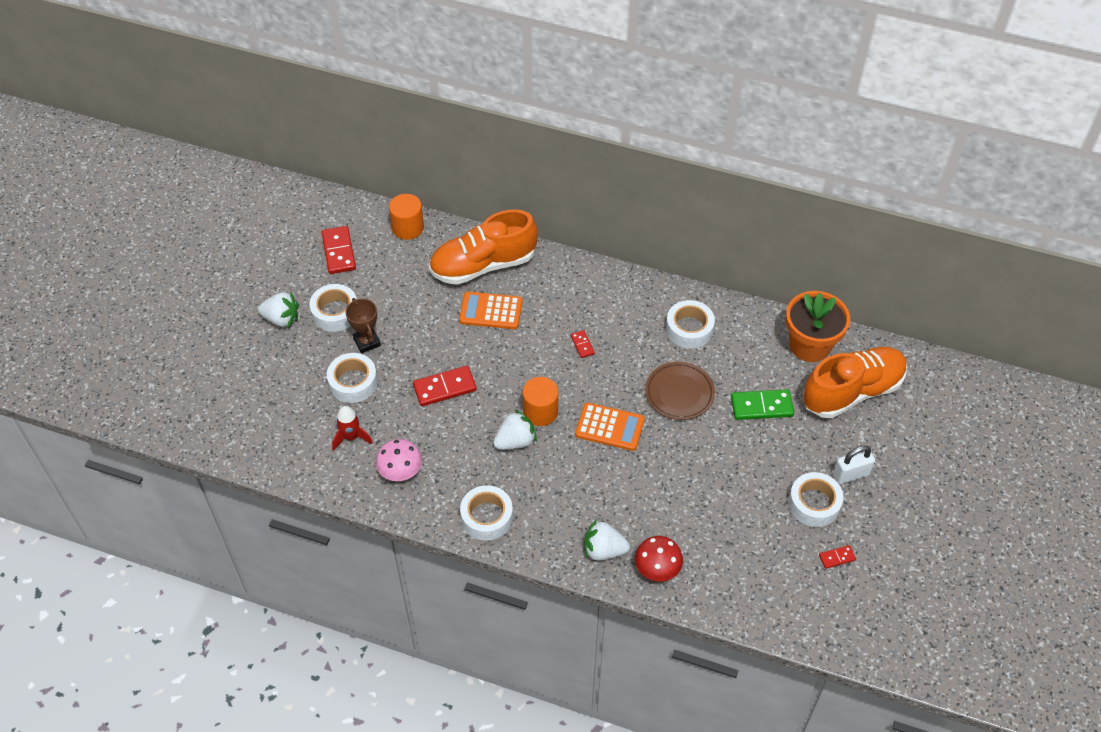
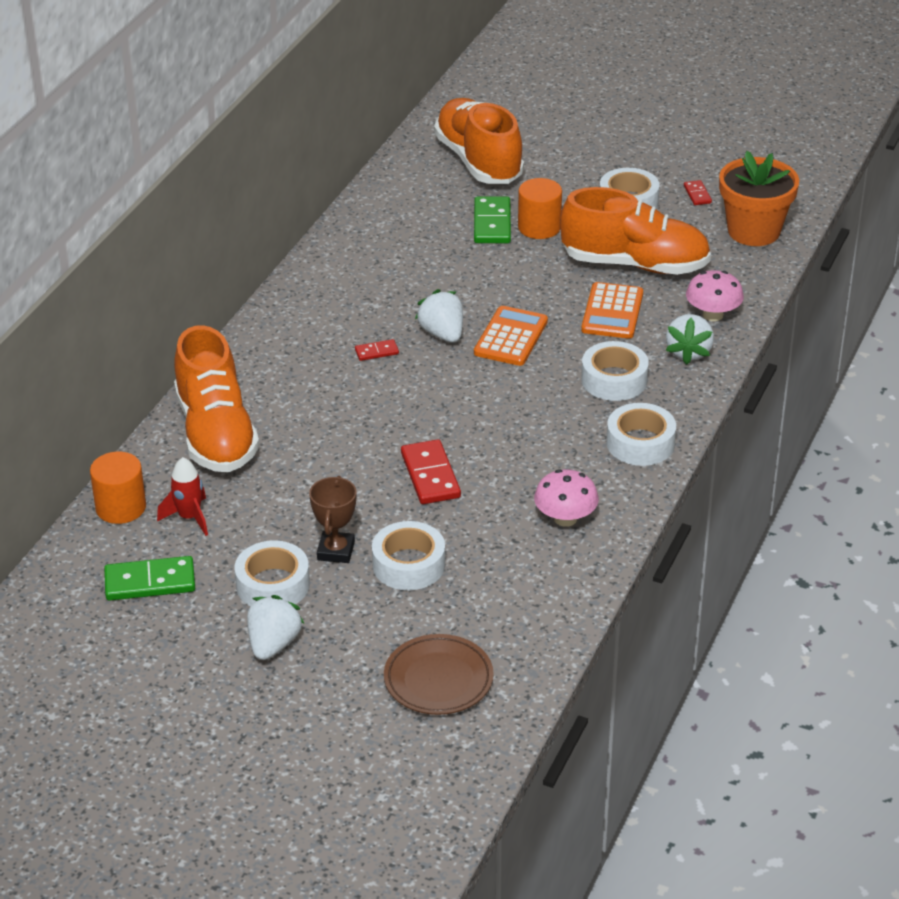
camera: 85 degrees left, 15 degrees down
red domino [321,226,356,274] -> green domino [104,556,195,601]
red rocket [332,406,373,451] -> red rocket moved to [157,457,208,536]
brown trophy [346,298,381,353] -> brown trophy turned 60 degrees counterclockwise [309,476,357,563]
orange calculator [459,292,522,329] -> orange calculator moved to [581,282,643,339]
white strawberry [493,410,537,450] -> white strawberry moved to [415,289,463,343]
orange cylinder [523,377,558,426] -> orange cylinder moved to [518,178,562,239]
red mushroom [635,536,683,581] -> pink mushroom [686,270,744,321]
brown plate [645,362,715,420] -> brown plate moved to [384,634,494,715]
white tape [666,300,715,349] -> white tape moved to [581,341,649,401]
orange flower pot [786,291,850,362] -> orange flower pot moved to [719,151,799,246]
white padlock [833,446,875,484] -> none
none -> orange shoe [560,187,711,275]

